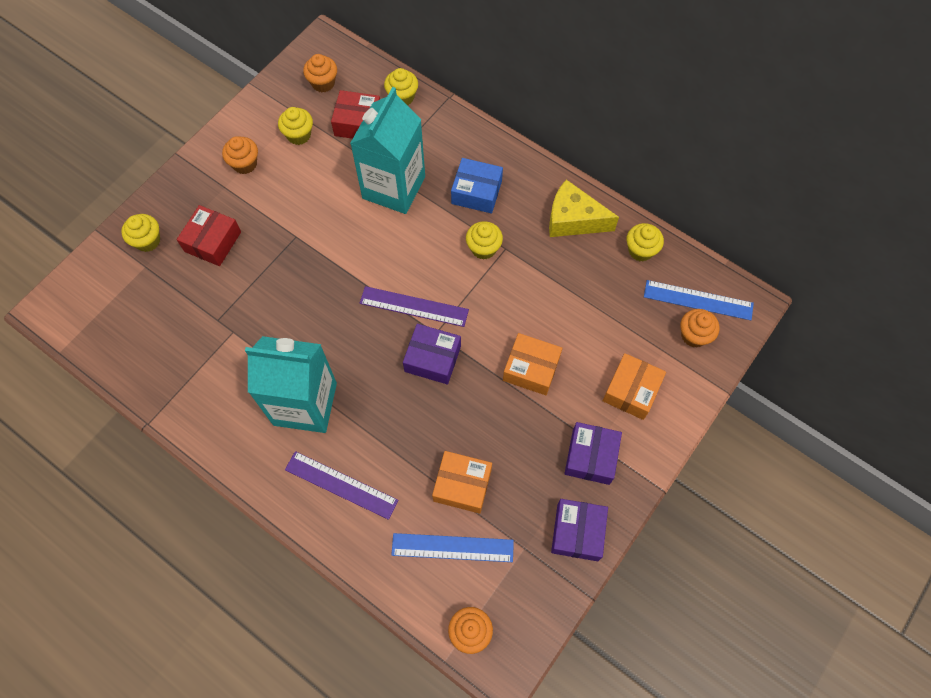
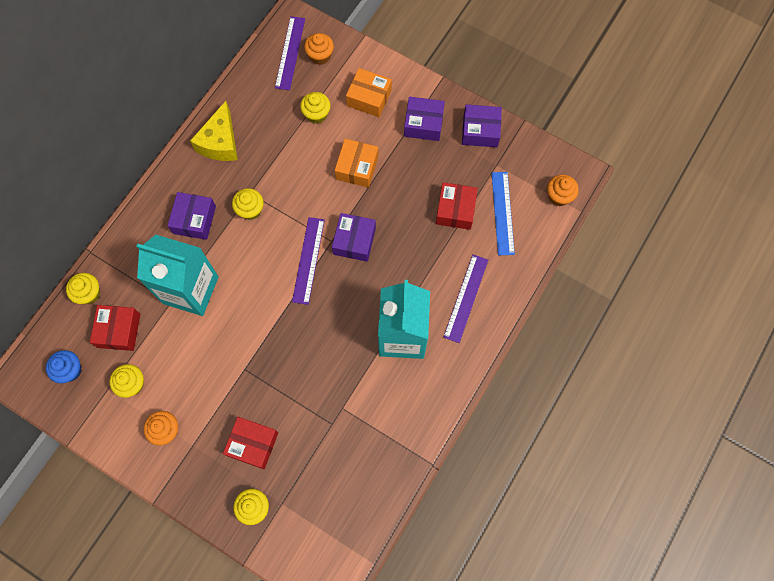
camera: 95 degrees left, 5 degrees up
orange cupcake [303,54,337,92] -> blue cupcake [46,350,81,383]
orange box [432,451,492,514] -> red box [436,182,478,230]
blue box [451,158,503,213] -> purple box [168,192,216,240]
yellow cupcake [627,223,664,261] -> yellow cupcake moved to [300,92,331,124]
blue ruler [644,280,754,320] -> purple ruler [275,16,305,90]

